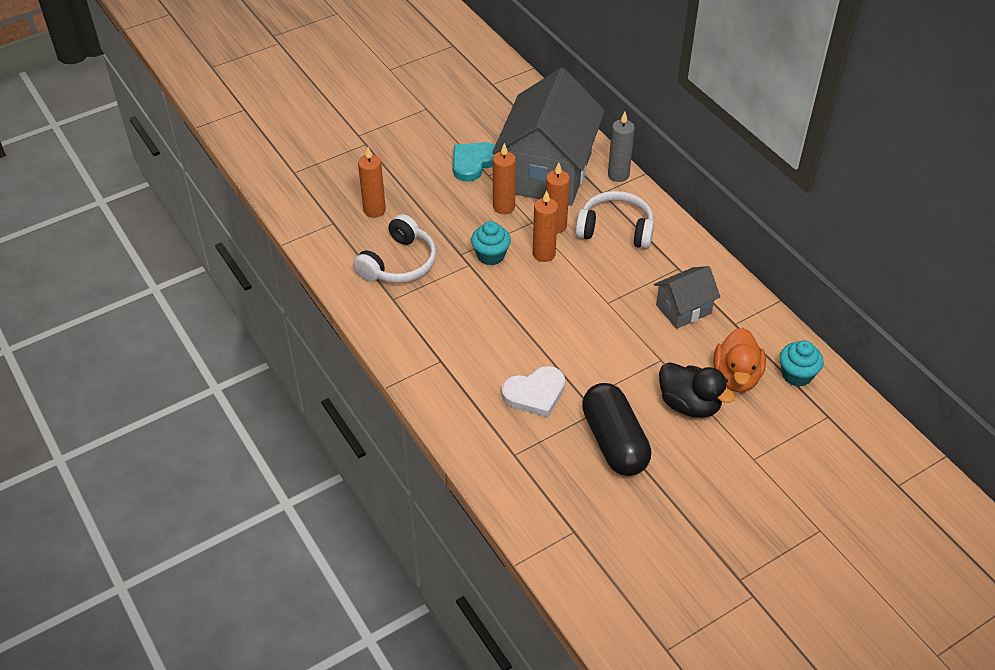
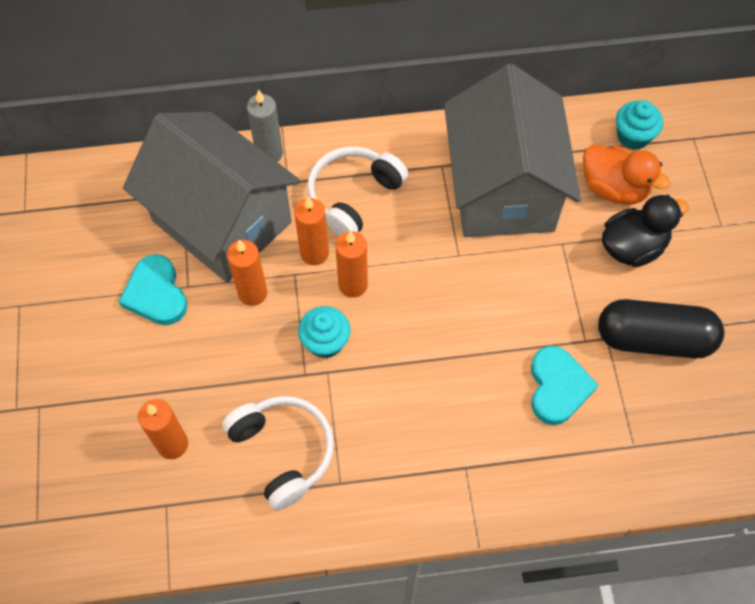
camera: 65 degrees left, 15 degrees up
white heart [501,366,565,417] -> turquoise heart [531,346,598,425]
grey house [654,266,720,329] -> grey house [444,64,581,237], size x2.13

